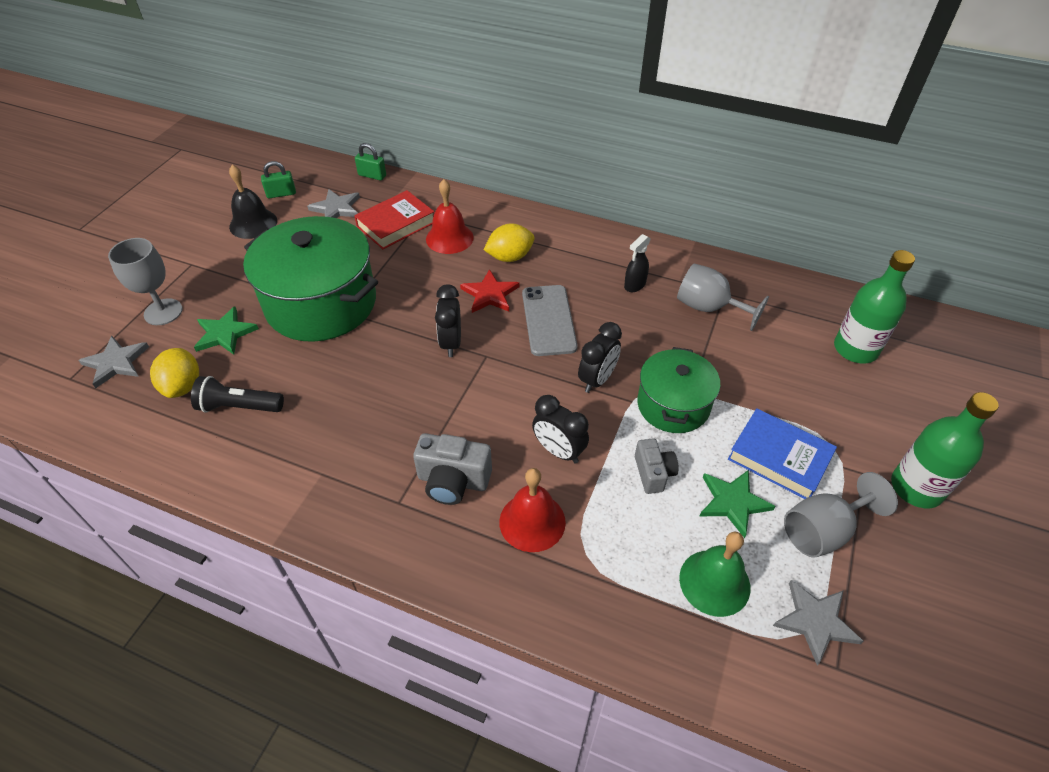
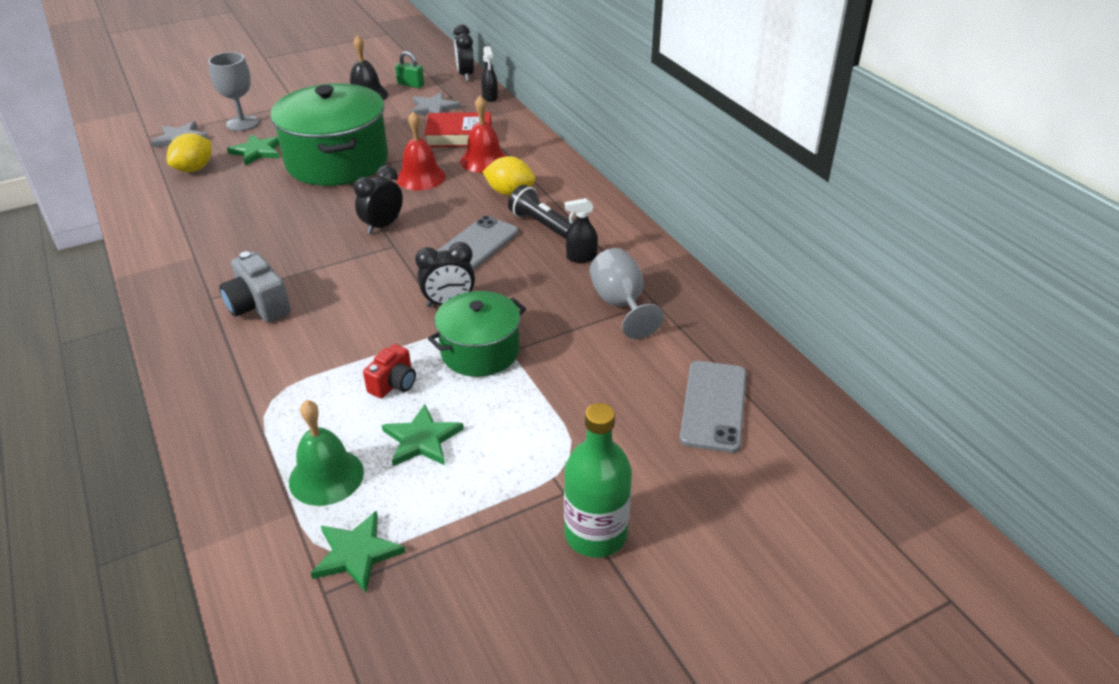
camera: 40 degrees right, 10 degrees down
black flashlight [191,376,284,413] -> black flashlight moved to [508,185,574,239]
green padlock [355,143,386,181] -> black spray bottle [481,46,498,102]
red star [460,269,519,313] -> none
red bell [499,468,566,552] -> red bell moved to [396,111,446,190]
black clock [532,395,589,464] -> black clock moved to [453,25,474,81]
grey camera [635,438,679,494] -> red camera [363,344,416,398]
blue book [728,408,837,499] -> none
grey star [773,580,863,665] -> green star [311,511,406,593]
grey goblet [784,472,898,558] -> none
green bottle [834,250,915,364] -> grey phone [680,361,746,453]

